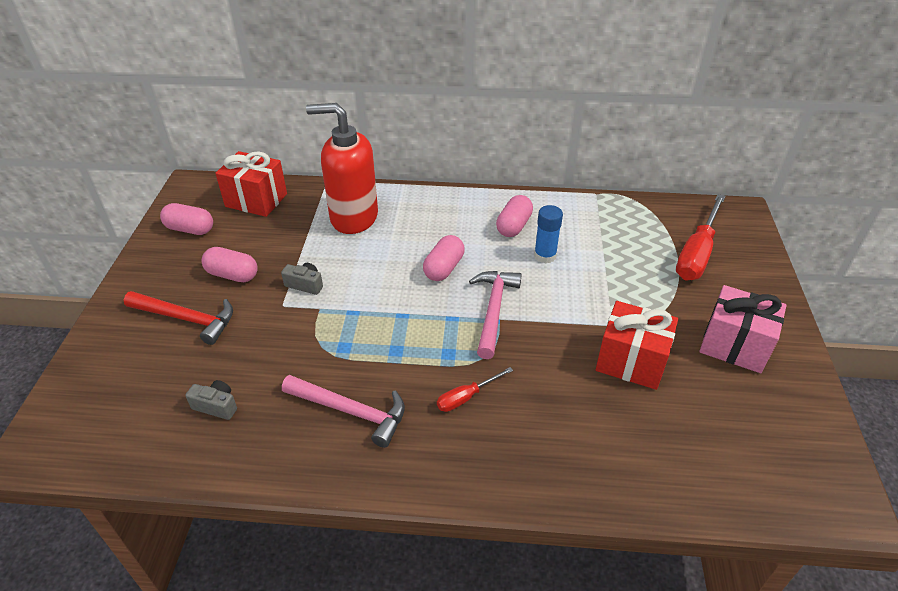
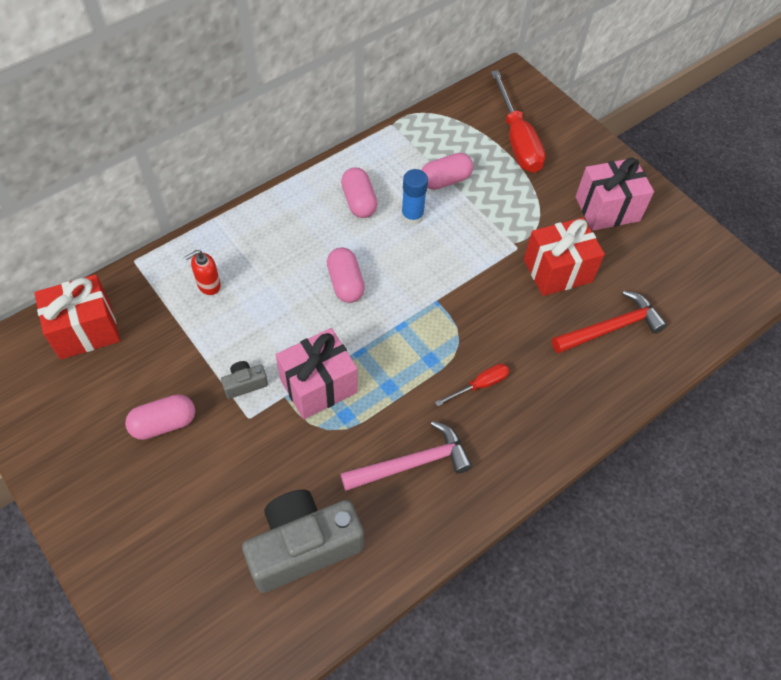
camera: 45 degrees left, 15 degrees up
red hammer [124,291,233,345] -> red hammer moved to [552,291,667,354]
pink capsule [160,203,213,235] -> pink capsule moved to [422,153,473,190]
grey camera [185,380,237,420] -> grey camera [242,489,364,593], size x2.34
red soap dispenser [306,103,378,234] -> red soap dispenser [185,250,221,295], size x0.41
red screwdriver [437,367,513,412] -> red screwdriver turned 135 degrees counterclockwise [435,364,510,406]
pink hammer [469,271,522,359] -> none
none -> pink gift [276,328,358,419]

